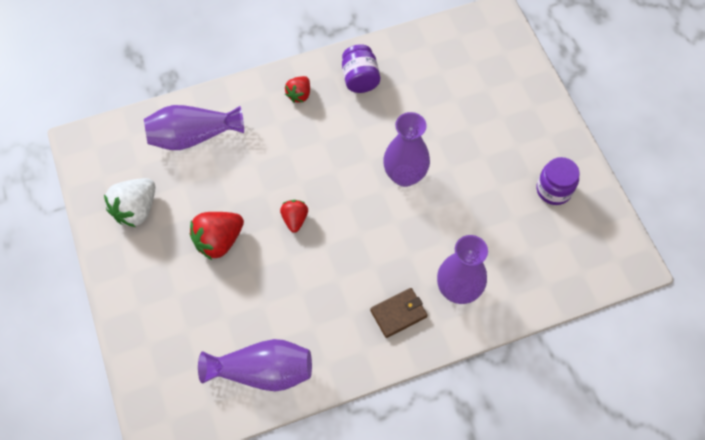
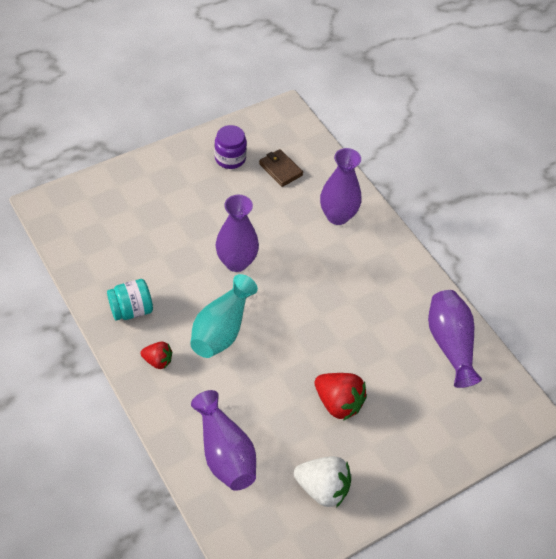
camera: 105 degrees left, 10 degrees down
red strawberry [280,200,308,233] -> none
purple jar [342,44,380,93] -> turquoise jar [107,279,153,321]
brown wallet [370,288,428,338] -> brown wallet moved to [259,149,303,187]
none -> turquoise vase [190,274,258,358]

